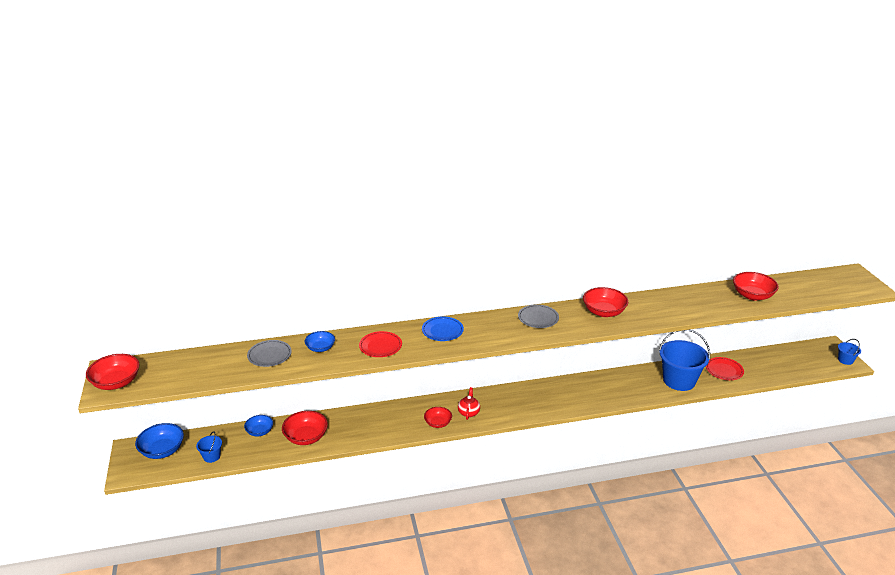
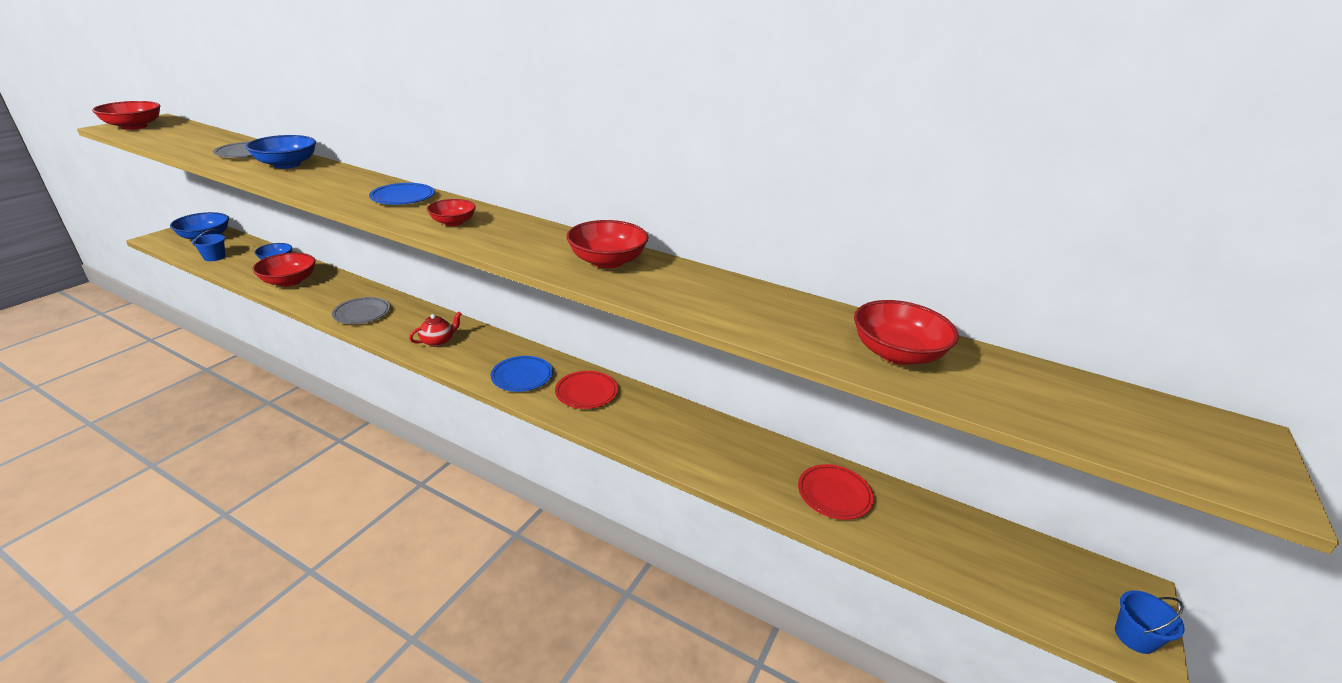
camera: 40 degrees right, 0 degrees up
blue bowl [305,331,335,352] -> blue bowl [246,135,316,169], size x1.57
red plate [359,331,402,357] -> red plate moved to [555,371,618,409]
red bowl [424,407,452,428] -> red bowl moved to [427,199,476,226]
grey plate [518,304,559,328] -> grey plate moved to [332,297,390,324]
blue bucket [659,330,710,391] -> none
none -> blue plate [491,356,553,392]

